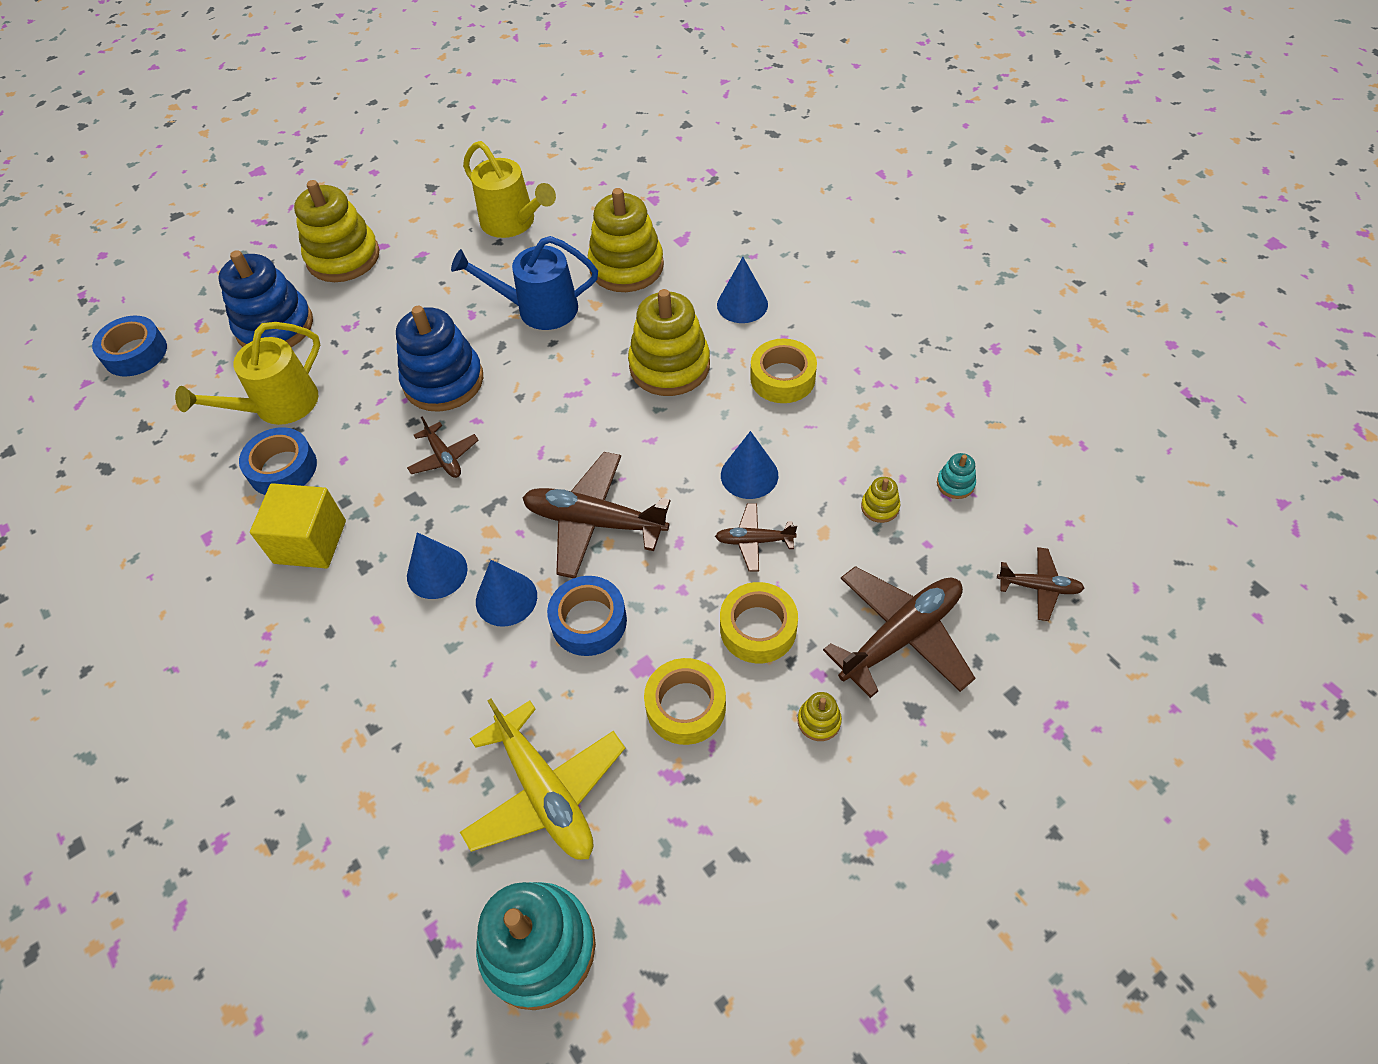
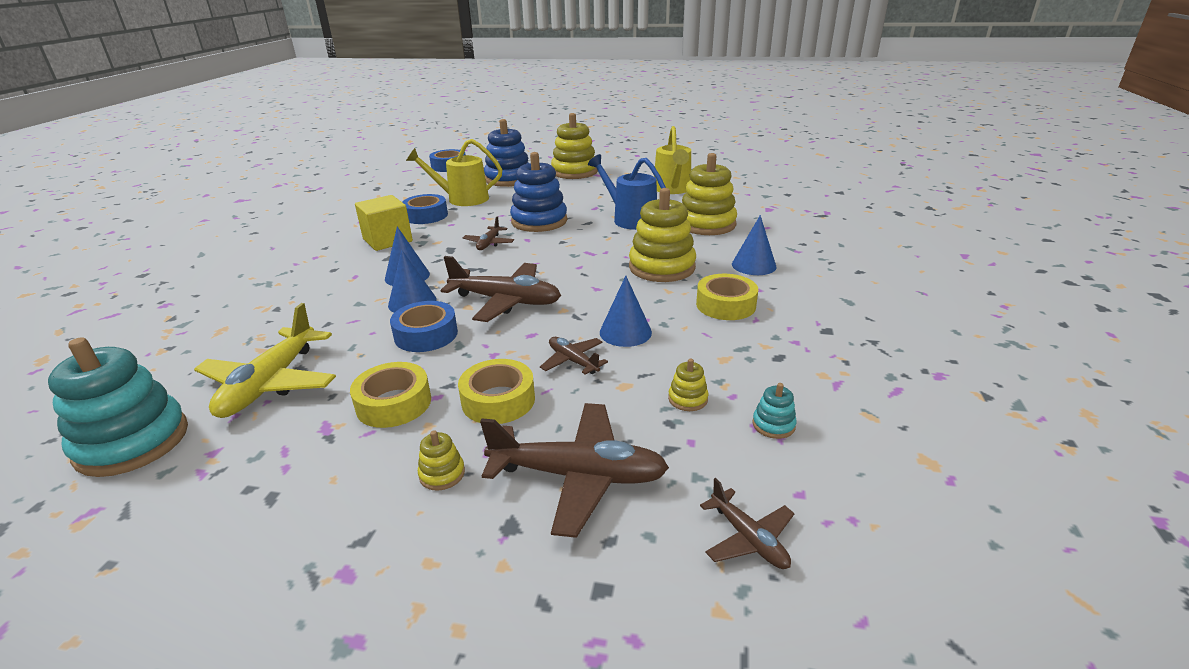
camera: 45 degrees right, 25 degrees down
brown plane [522,452,670,578] -> brown plane turned 135 degrees clockwise [440,256,561,322]

